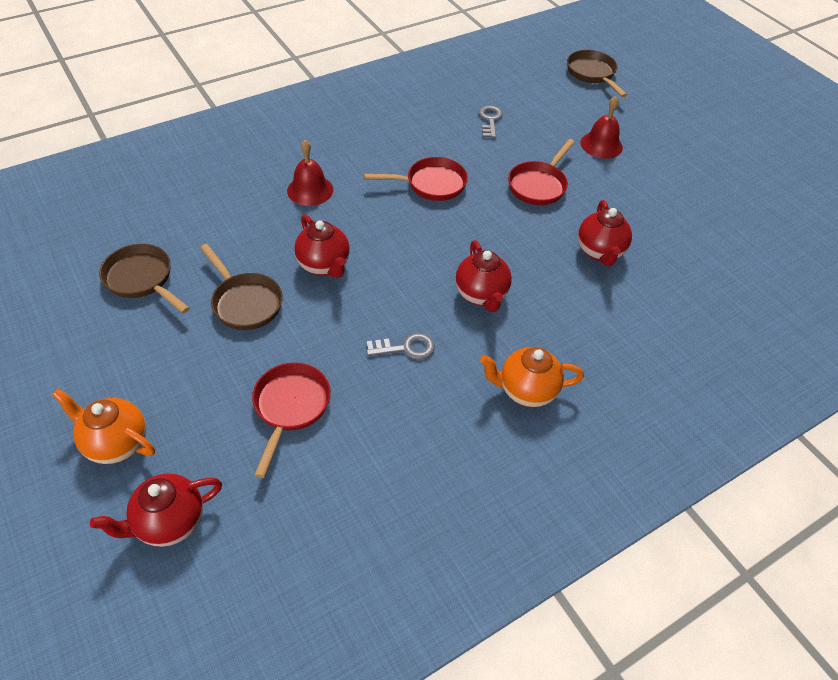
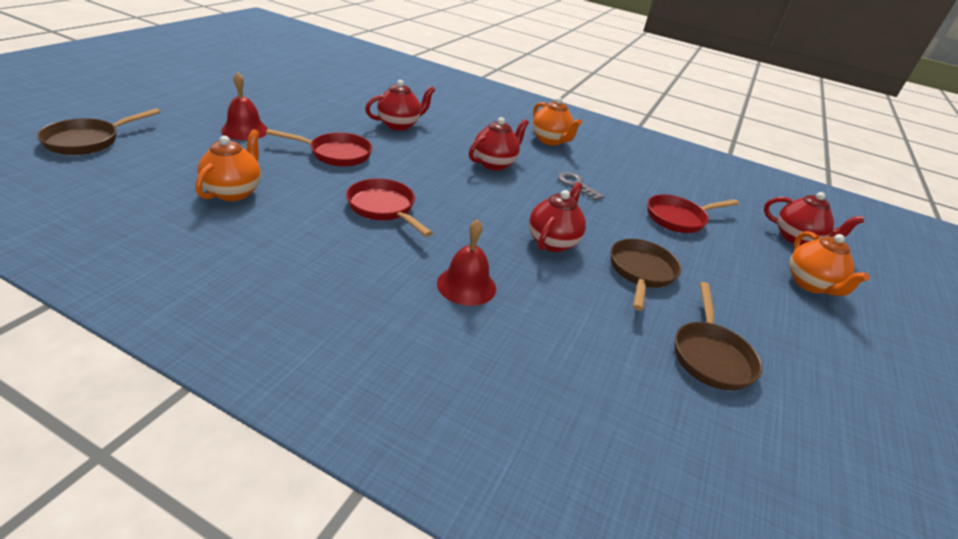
camera: 125 degrees left, 15 degrees down
grey key [479,105,503,138] -> orange teapot [195,129,261,201]

